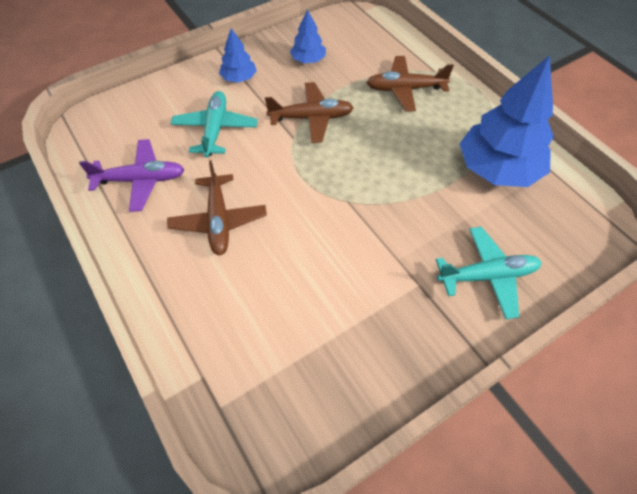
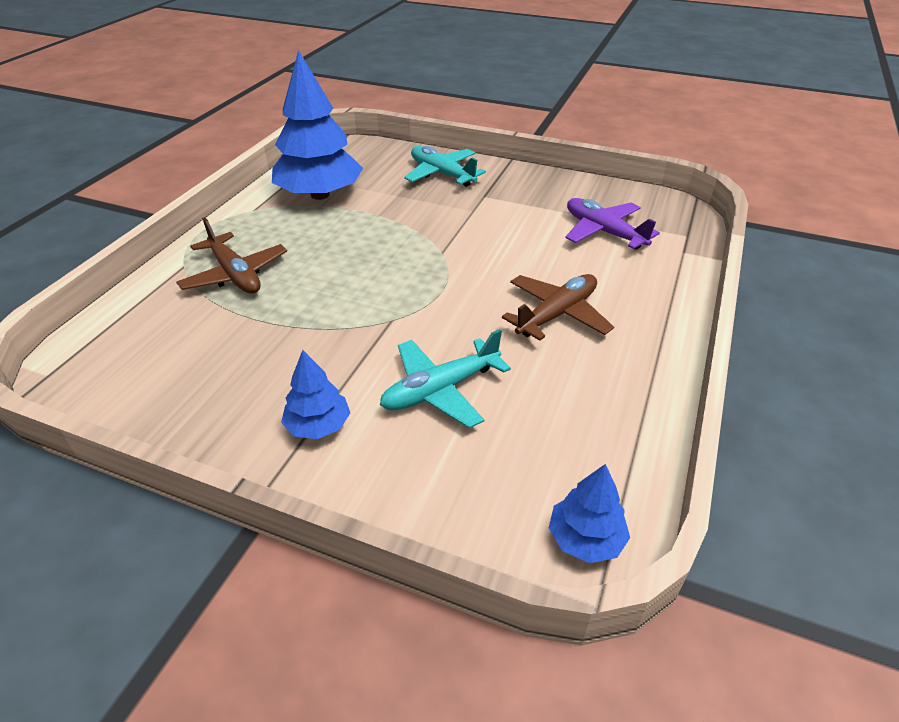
camera: 125 degrees left, 15 degrees down
purple plane [79,139,185,212] -> purple plane moved to [565,198,660,250]
brown plane [265,82,354,143] -> none
blue tree [290,9,326,63] -> blue tree moved to [549,464,630,563]

